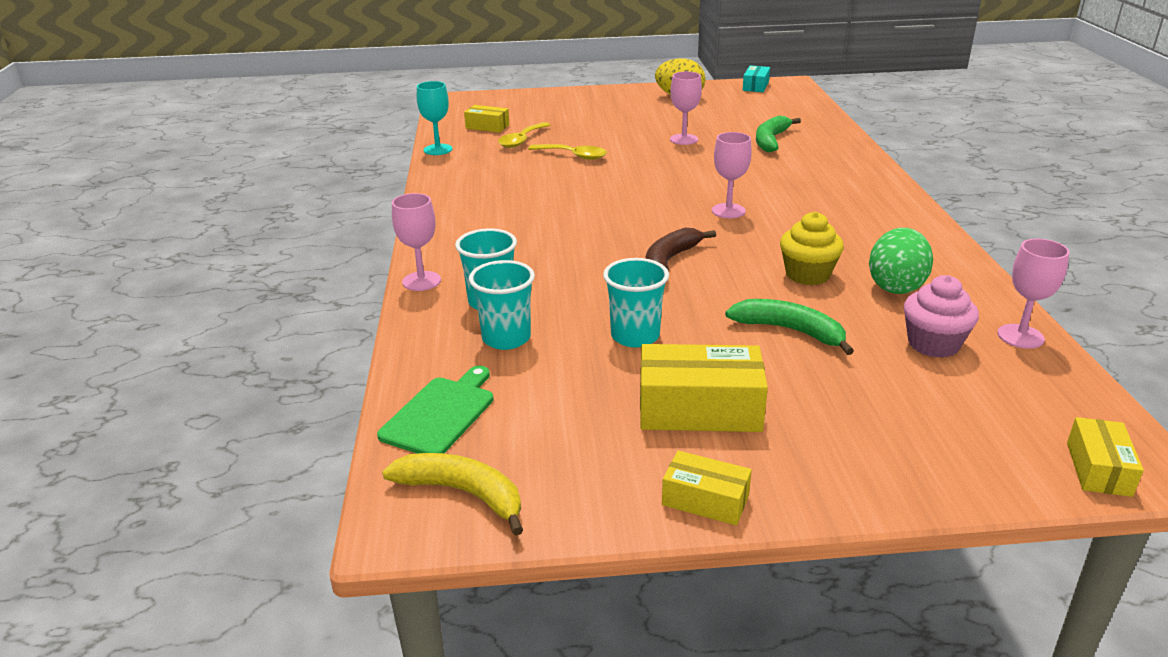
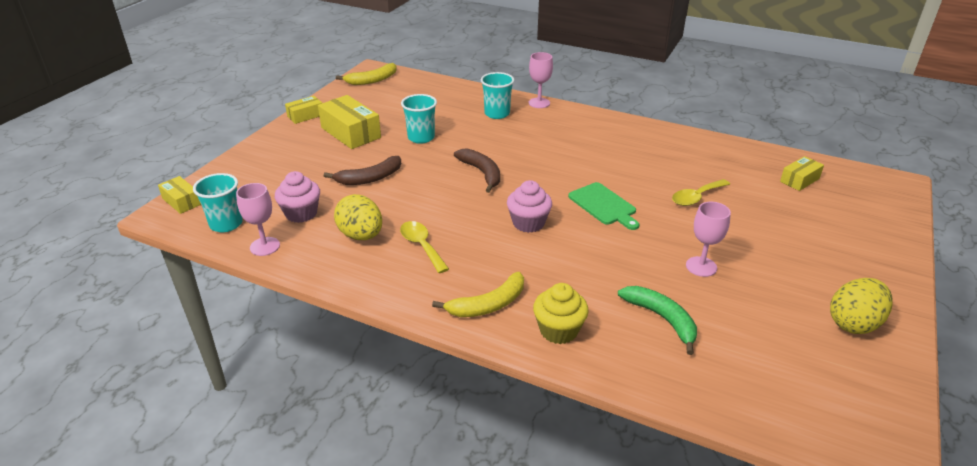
camera: 120 degrees right, 5 degrees up
green cutting board [377,366,494,453] -> green cutting board moved to [568,182,640,230]
turquoise goblet [417,81,452,155] -> none
turquoise cup [469,260,535,350] -> turquoise cup moved to [193,173,243,232]
yellow spoon [498,122,550,148] -> yellow spoon moved to [400,221,449,273]
yellow box [640,344,768,432] -> yellow box turned 75 degrees counterclockwise [318,95,381,149]
pink goblet [712,132,752,218] -> pink cupcake [507,180,552,233]
green banana [725,299,854,355] -> brown banana [324,156,401,185]
turquoise box [743,65,770,92] -> none
yellow cupcake [780,212,844,285] -> yellow cupcake moved to [533,283,589,344]
green egg [869,228,933,294] -> yellow egg [334,194,382,240]
none -> yellow banana [432,272,524,317]

